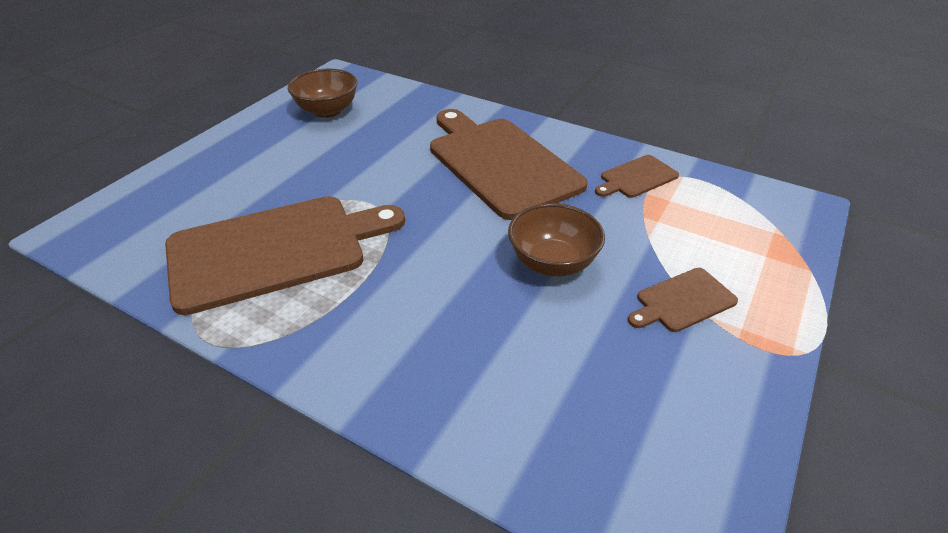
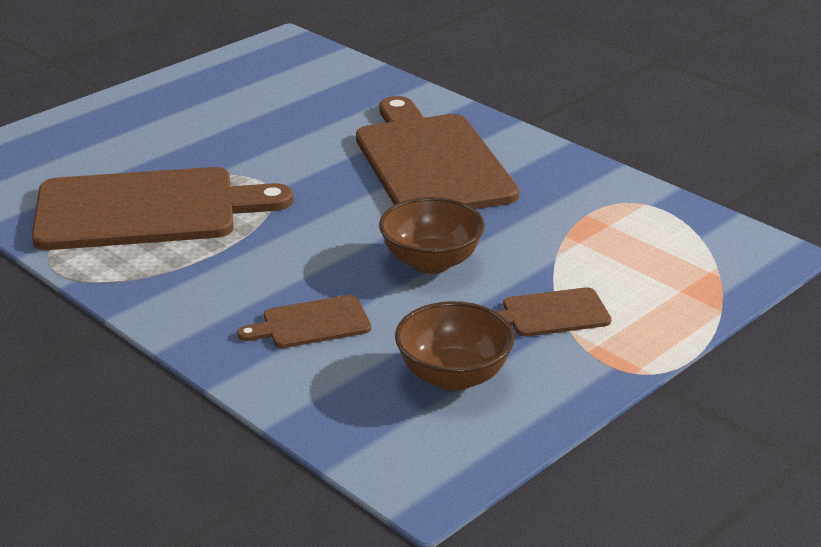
camera: 15 degrees right, 10 degrees down
brown bowl [288,69,357,118] -> brown bowl moved to [395,301,514,391]
brown cutting board [595,155,679,198] -> brown cutting board moved to [237,295,371,348]

